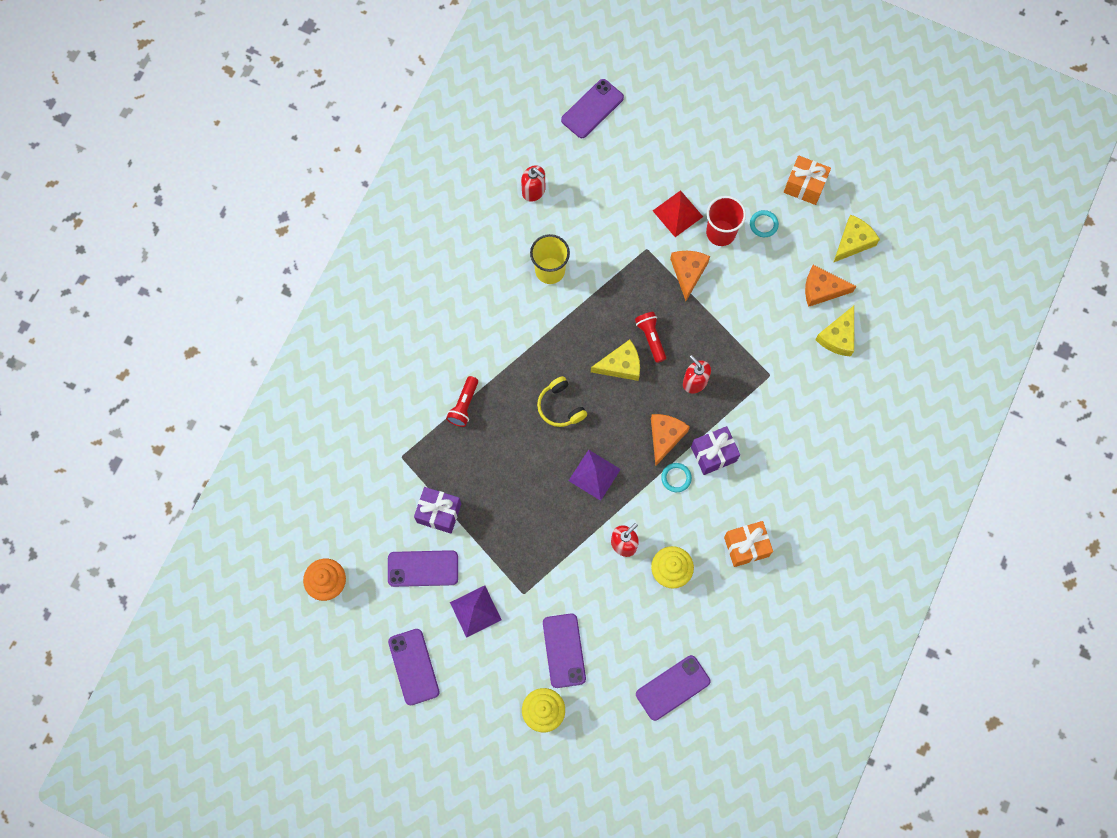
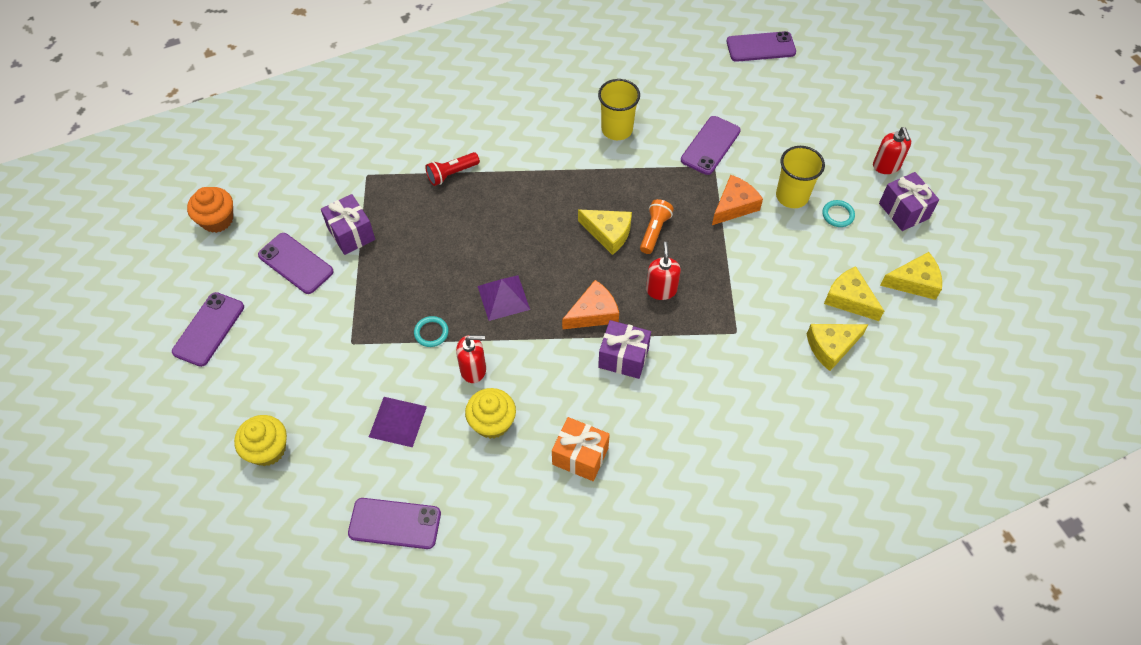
camera: 40 degrees right, 15 degrees down
purple pyramid [450,585,502,638] -> purple pyramid moved to [369,397,427,447]
red soap dispenser [521,165,545,202] -> red soap dispenser moved to [873,127,911,174]
yellow headphones [537,376,587,427] -> none
purple phone [543,613,586,688] -> purple phone moved to [681,116,741,175]
red flashlight [635,312,666,363] -> orange flashlight [640,199,674,254]
red pyramid [653,190,703,237] -> none
turquoise ring [661,463,692,492] -> turquoise ring moved to [414,316,449,347]
red cup [706,196,746,246] -> yellow cup [776,146,825,208]
orange gift [784,155,831,205] -> purple gift [879,172,939,231]
orange cheese [805,265,856,307] -> yellow cheese [824,266,884,321]

